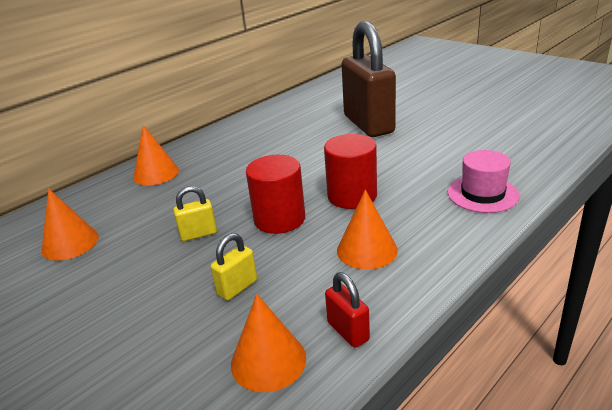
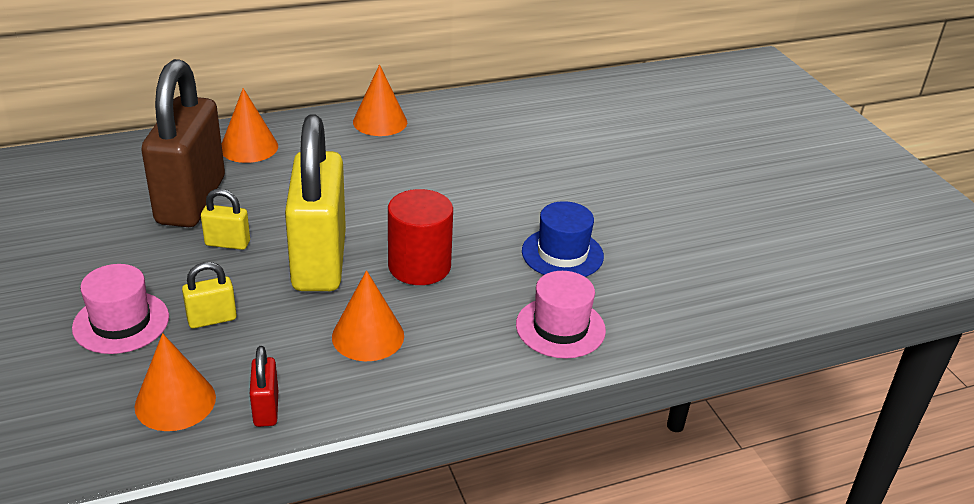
camera: 20 degrees right, 5 degrees up
orange cone [41,188,99,261] -> orange cone moved to [353,65,407,136]
red cylinder [246,155,305,234] -> yellow padlock [285,114,346,291]
brown padlock [342,21,396,137] -> brown padlock moved to [141,59,225,227]
none -> pink hat [72,264,169,354]
none -> blue hat [522,201,604,277]

